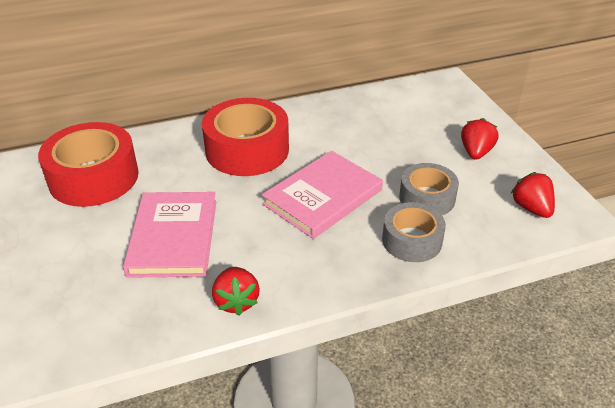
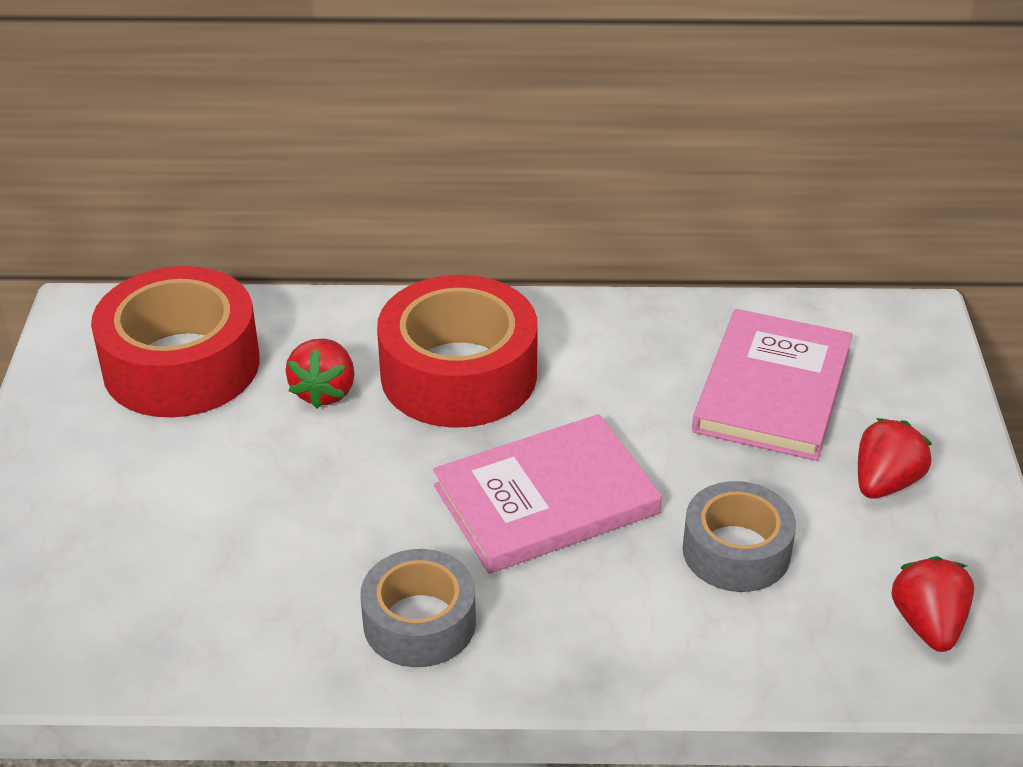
camera: 20 degrees right, 0 degrees up
pink book [123,192,216,278] -> pink book moved to [692,309,853,461]
red strawberry [212,267,260,316] -> red strawberry moved to [285,339,355,409]
grey tape [382,202,446,262] -> grey tape moved to [360,549,476,667]

